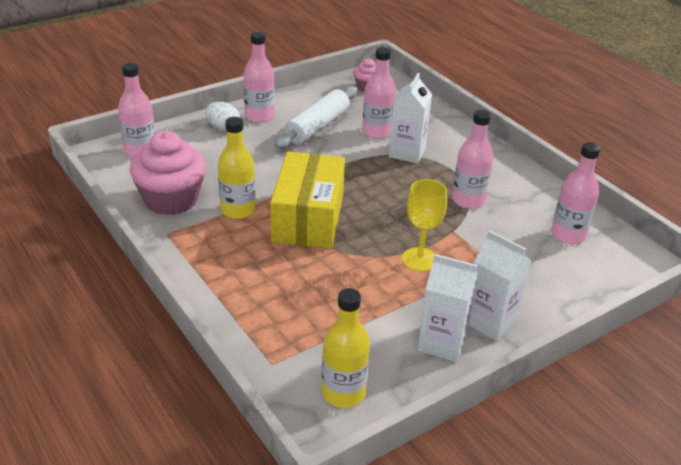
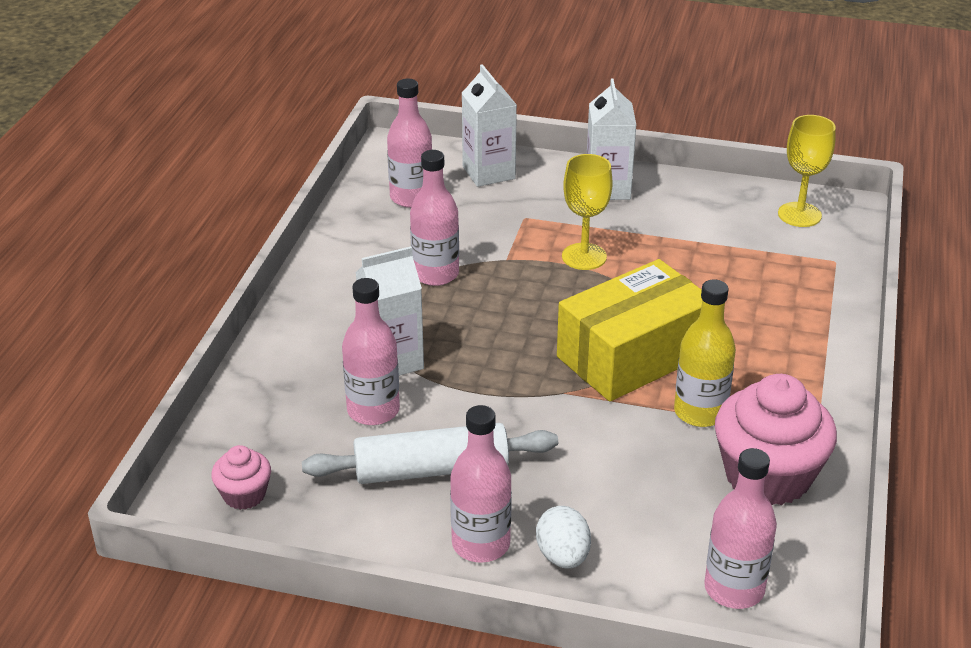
camera: 130 degrees left, 0 degrees up
yellow bottle [321,288,370,408] -> yellow goblet [778,115,836,227]
white carton [418,254,478,362] -> white carton moved to [462,64,517,187]

